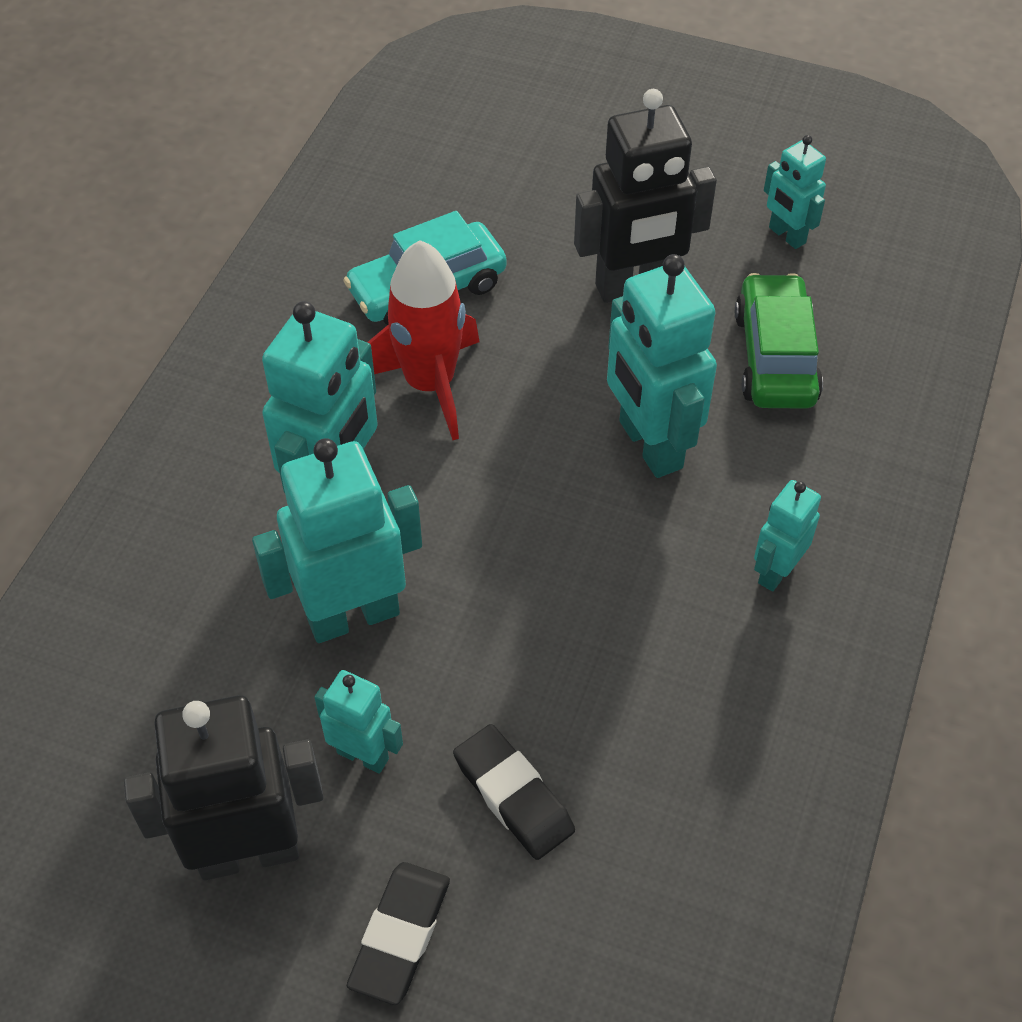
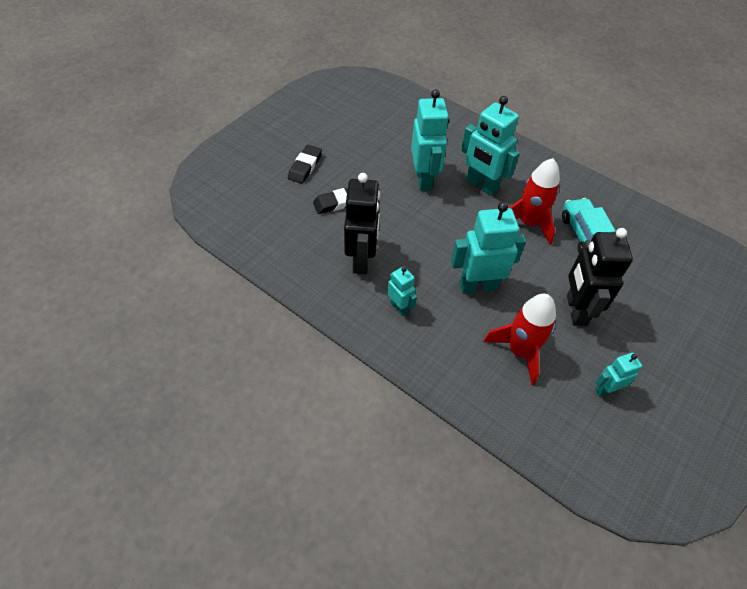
camera: 105 degrees right, 0 degrees up
black robot [124,695,323,881] -> black robot moved to [344,173,380,274]
turquoise robot [314,670,403,774] -> none
black eraser [347,862,450,1005] -> black eraser turned 75 degrees clockwise [288,145,322,184]
green car [735,273,823,409] -> red rocket [483,294,556,385]

